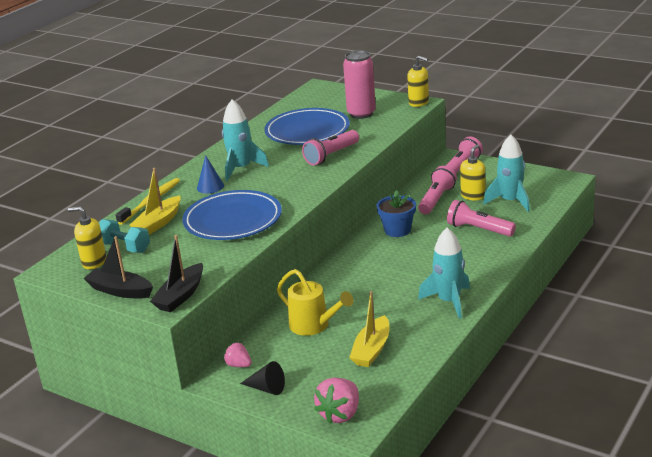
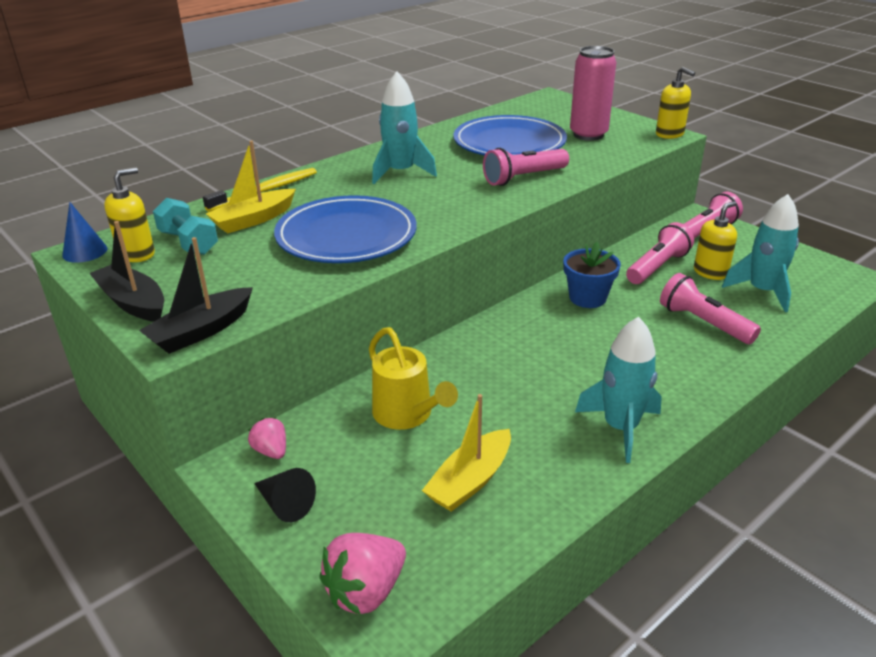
camera: 15 degrees right, 5 degrees up
yellow soap dispenser [68,206,107,269] -> yellow soap dispenser turned 105 degrees clockwise [104,168,155,262]
blue cone [197,155,224,194] -> blue cone moved to [62,202,107,263]

